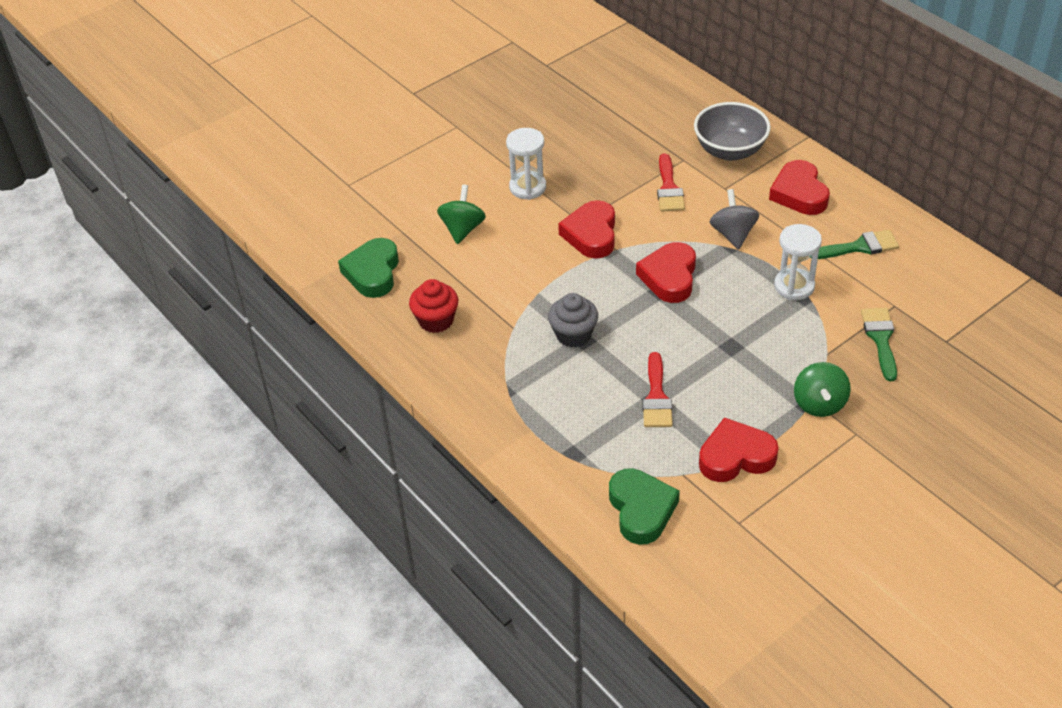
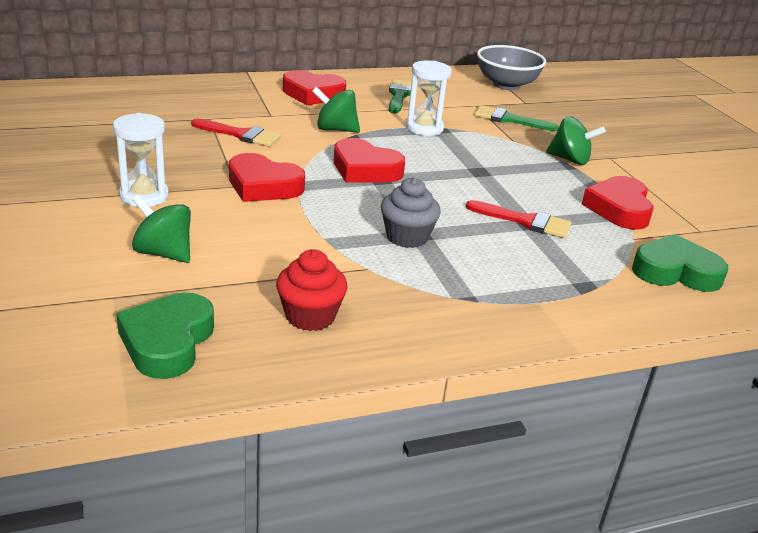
camera: 75 degrees left, 15 degrees down
green heart [338,238,399,298] -> green heart turned 75 degrees clockwise [116,293,214,379]
grey bowl [694,102,771,161] -> grey bowl moved to [477,45,546,90]
grey spinning top [710,189,759,250] -> green spinning top [312,87,360,133]

